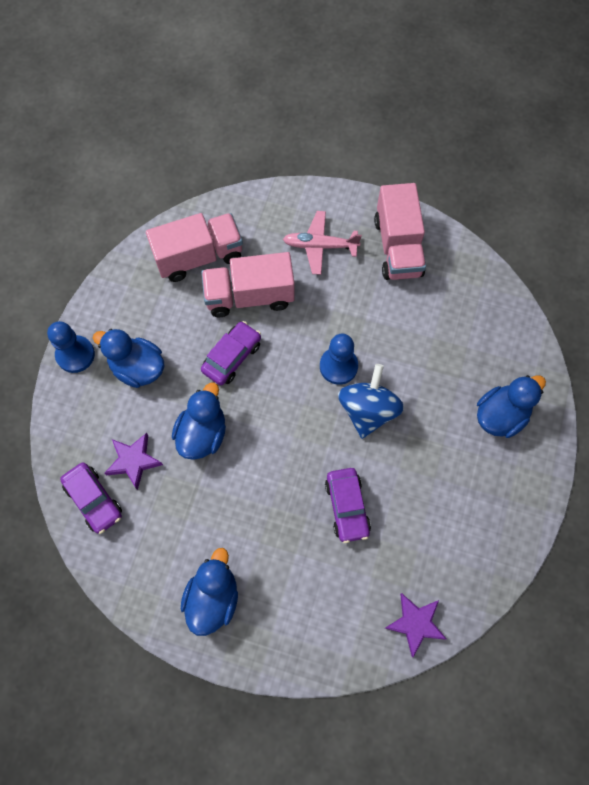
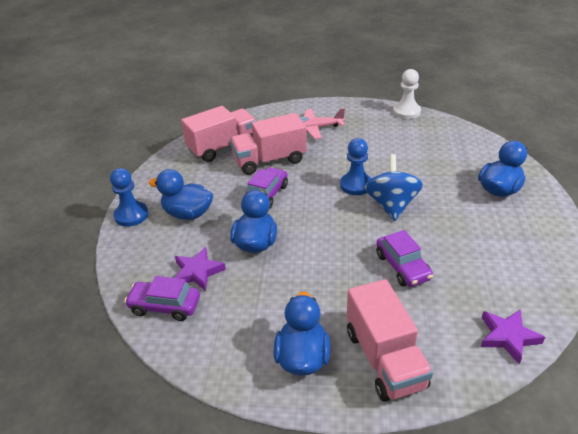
camera: 10 degrees left, 30 degrees down
purple car [60,463,122,534] -> purple car turned 150 degrees clockwise [124,276,200,321]
pink truck [374,183,426,280] -> pink truck moved to [347,279,433,402]
none -> white pawn [393,69,421,119]

